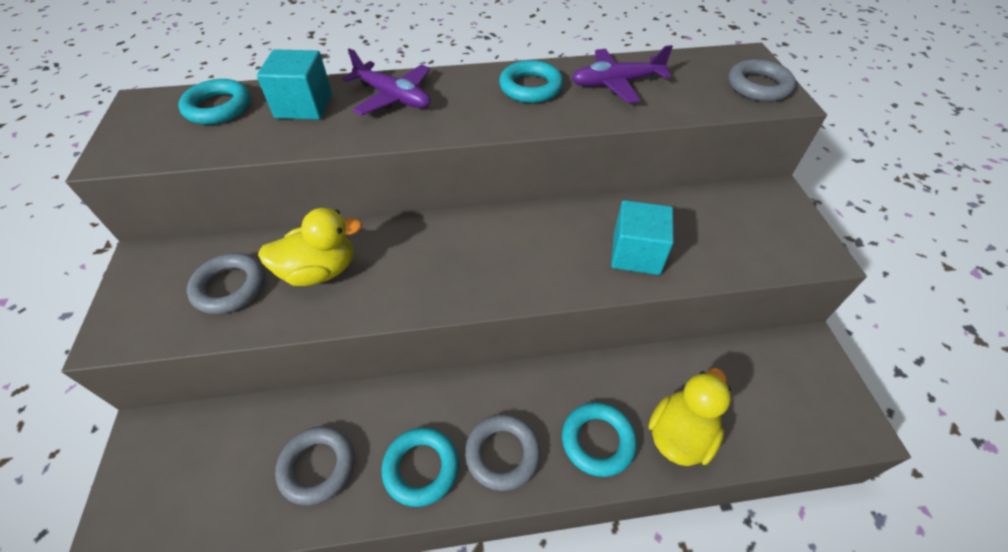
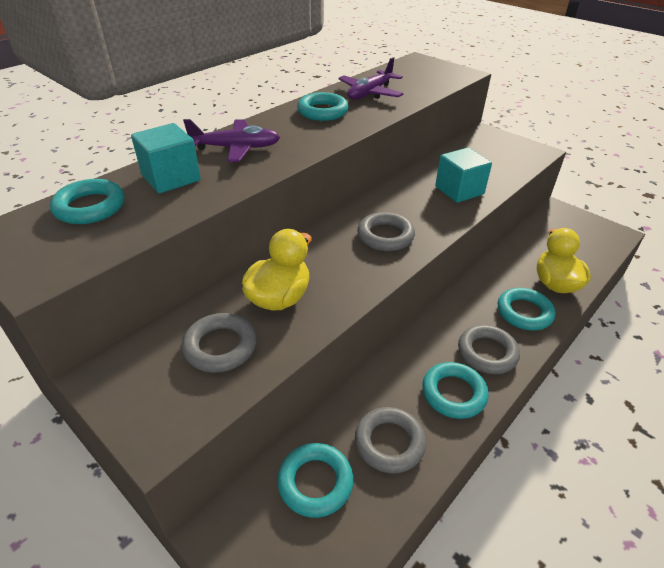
camera: 40 degrees left, 10 degrees down
grey ring [728,59,796,102] -> grey ring moved to [357,212,415,251]
none -> turquoise ring [277,443,353,518]

